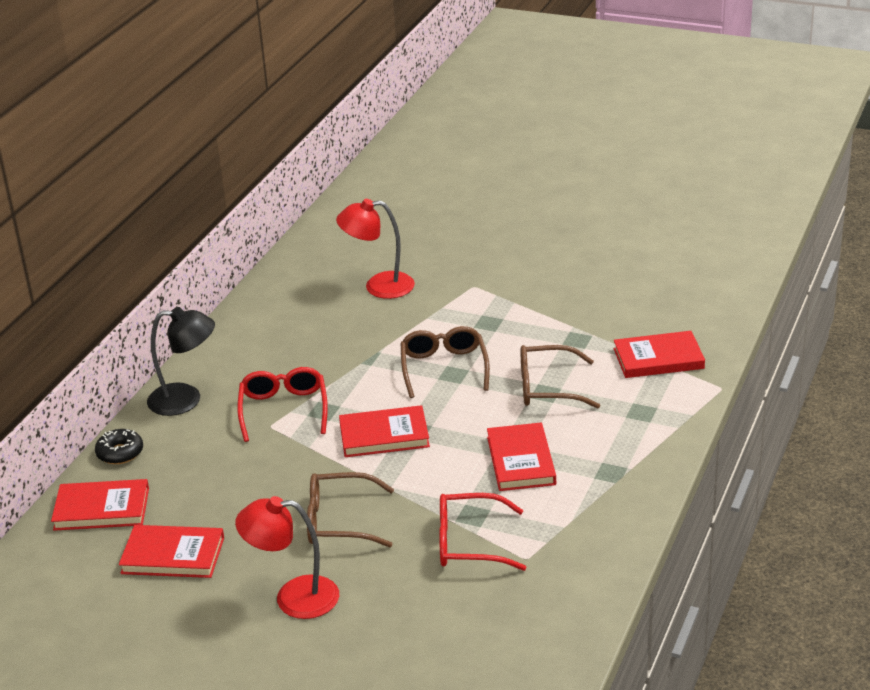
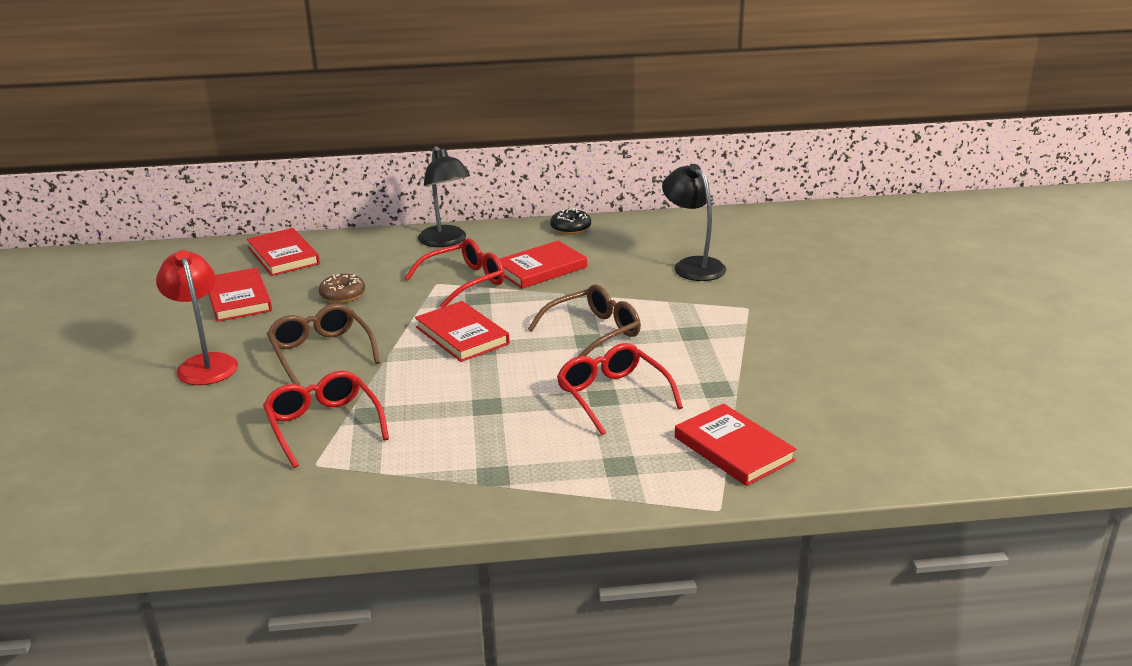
camera: 60 degrees right, 5 degrees down
black donut [95,429,143,464] -> black donut moved to [550,208,591,234]
red lamp [336,199,415,299] -> black lamp [662,164,726,281]
red book [487,423,556,491] -> red book moved to [499,241,587,289]
brown glasses [520,345,600,409] -> red glasses [557,343,683,435]
none -> brown donut [319,274,365,303]

